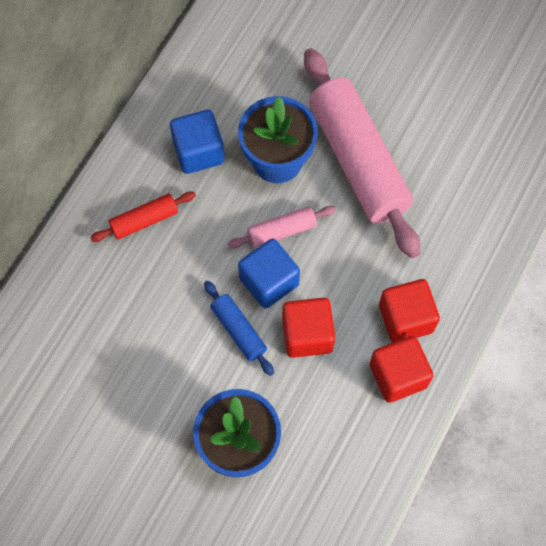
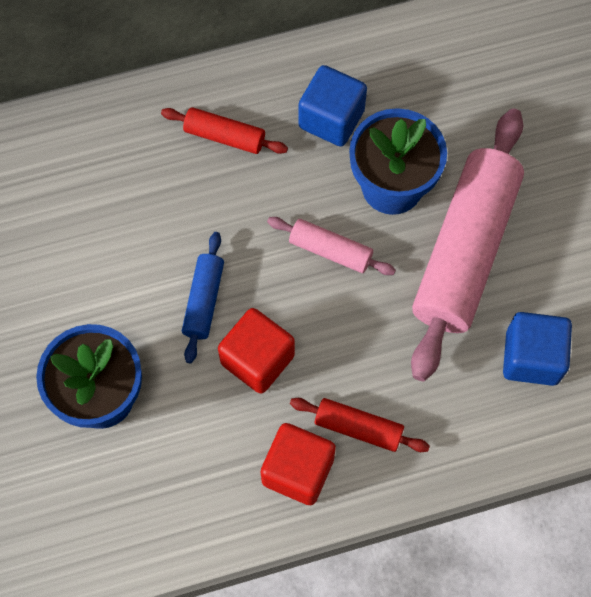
camera: 45 degrees right, 0 degrees up
blue cube [238,239,300,308] -> blue cube moved to [503,312,572,386]
red cube [379,279,440,343] -> red rolling pin [290,398,430,452]

